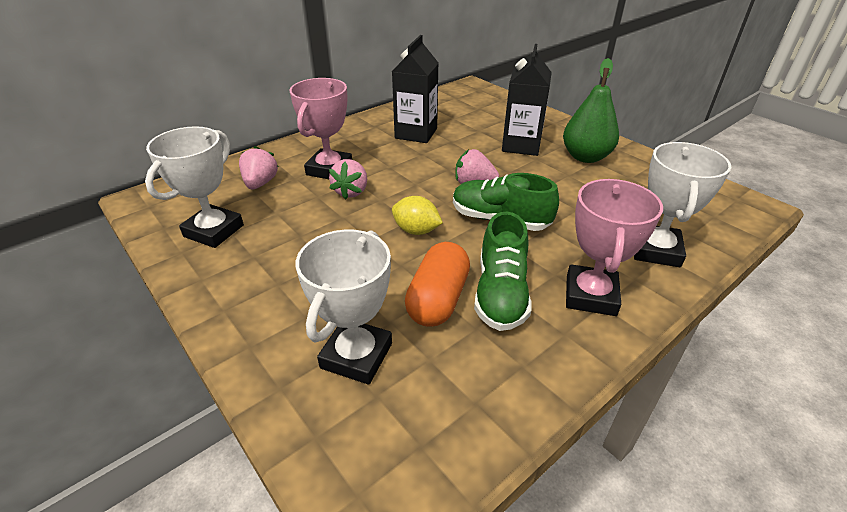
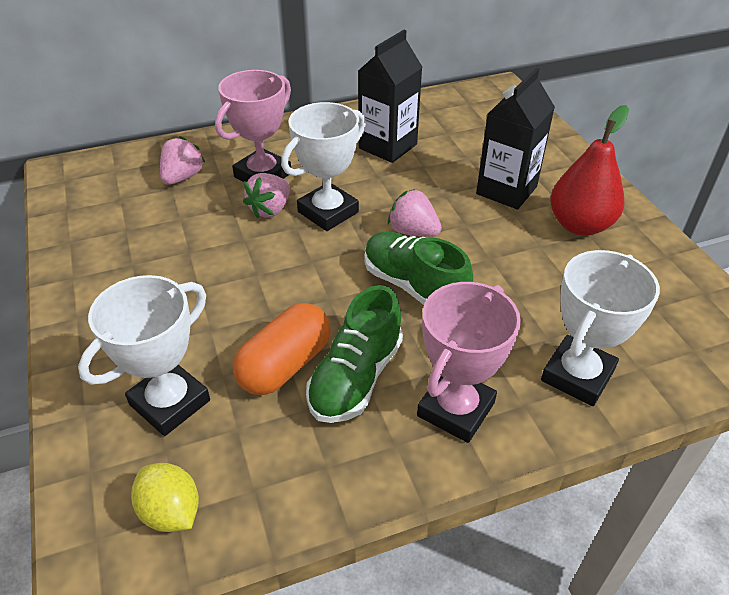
camera: 20 degrees right, 5 degrees up
white trophy [145,126,244,248] -> white trophy moved to [281,102,366,231]
yellow lemon [392,196,443,235] -> yellow lemon moved to [131,463,199,532]
green pear [563,58,619,163] -> red pear [550,105,629,236]

